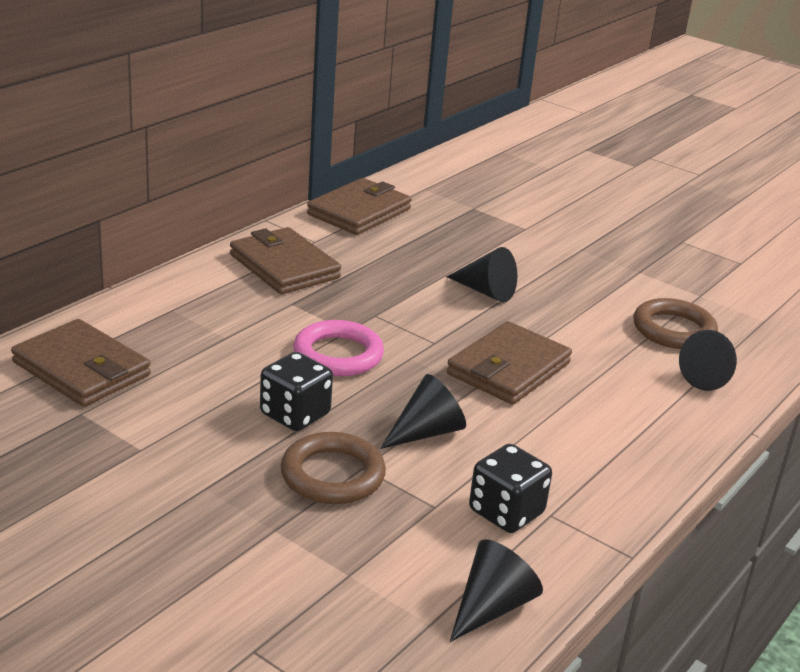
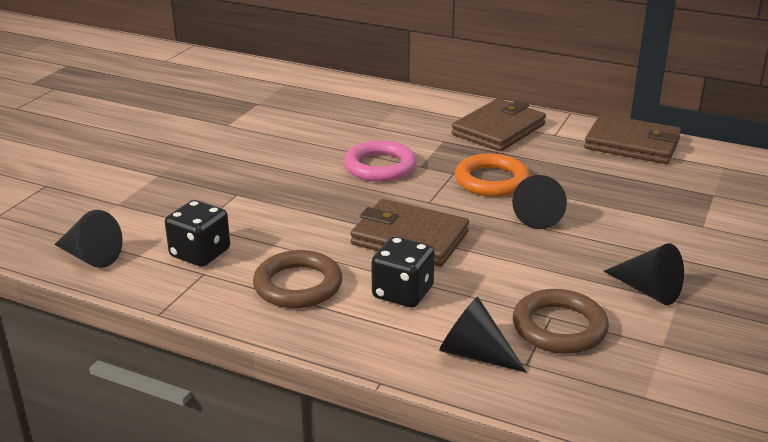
camera: 80 degrees right, 0 degrees up
brown wallet [11,319,151,407] -> none
black dice [260,352,333,431] -> black dice moved to [371,236,435,308]
brown ring [281,432,386,504] -> brown ring moved to [253,250,342,308]
black cone [380,374,466,449] -> black cone moved to [604,243,684,305]
none -> orange ring [455,153,530,197]

